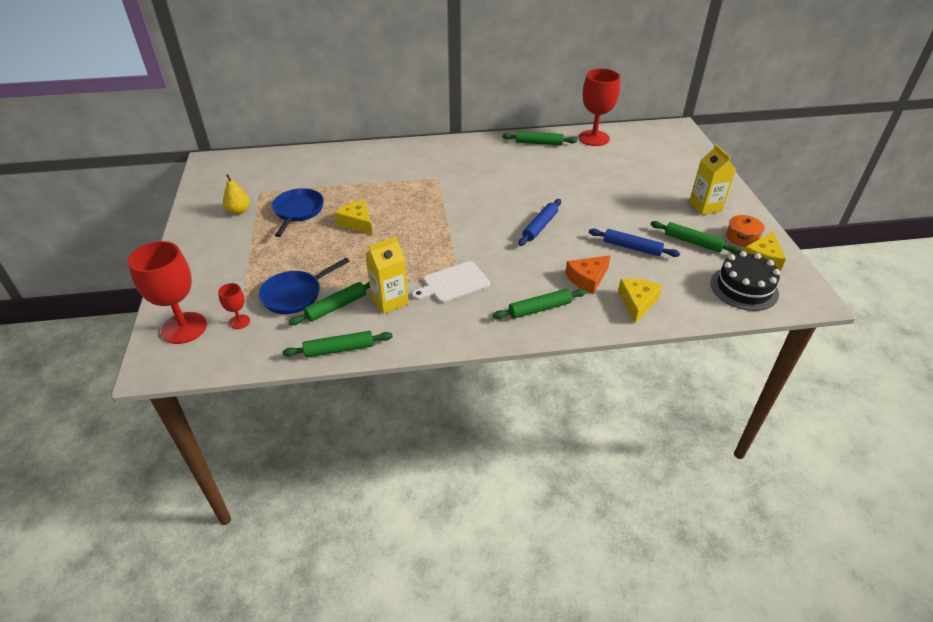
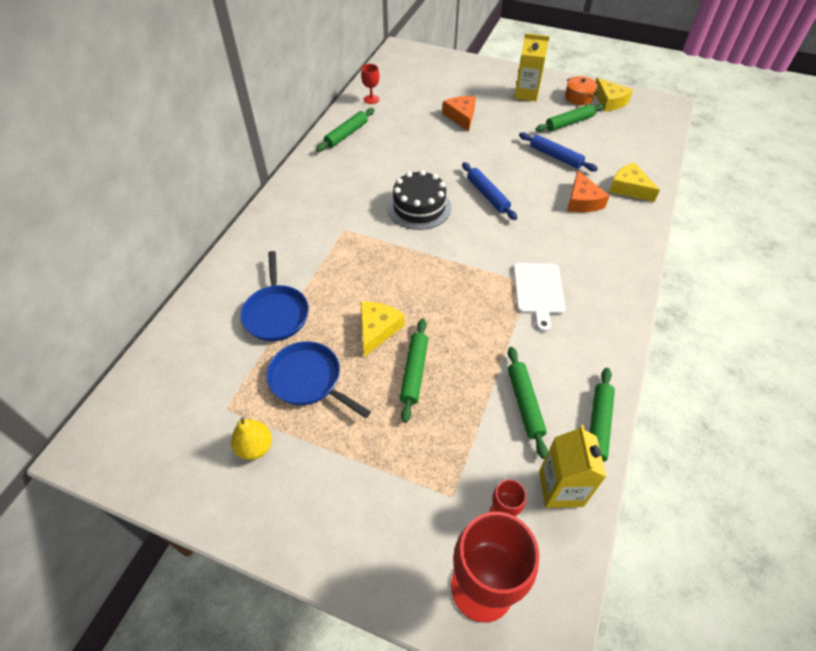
camera: 60 degrees left, 10 degrees up
blue pan [259,258,350,314] -> blue pan moved to [240,251,309,341]
yellow cheese [334,199,372,235] -> yellow cheese turned 120 degrees clockwise [360,302,404,357]
yellow carton [365,236,409,314] -> yellow carton moved to [539,425,606,508]
green rolling pin [493,289,587,319] -> green rolling pin moved to [400,319,428,423]
red goblet [579,69,620,146] -> red goblet [361,64,379,104], size x0.47
blue rolling pin [589,229,680,257] -> blue rolling pin turned 75 degrees clockwise [519,132,598,172]
black cake [710,251,780,311] -> black cake moved to [388,170,451,230]
none -> orange cheese [442,96,476,131]

